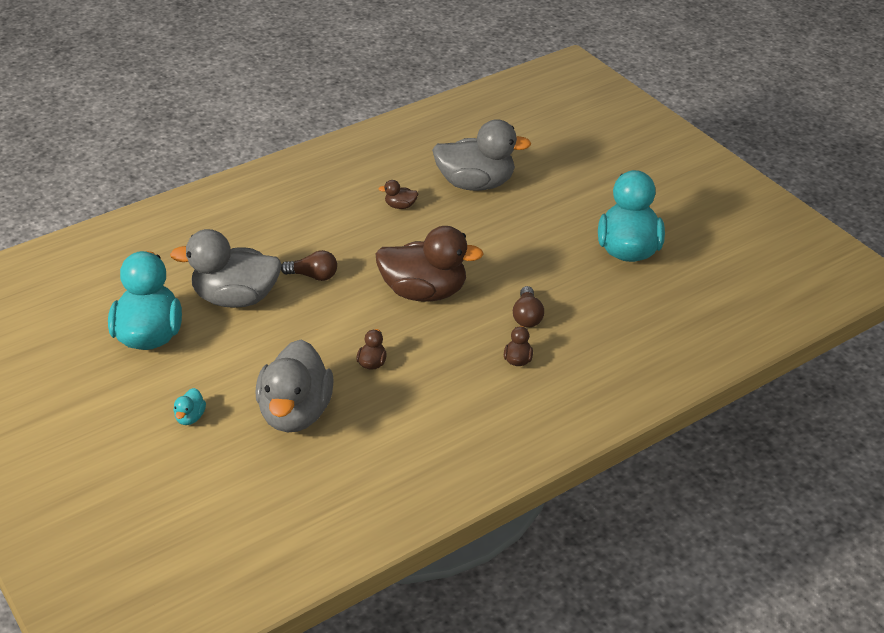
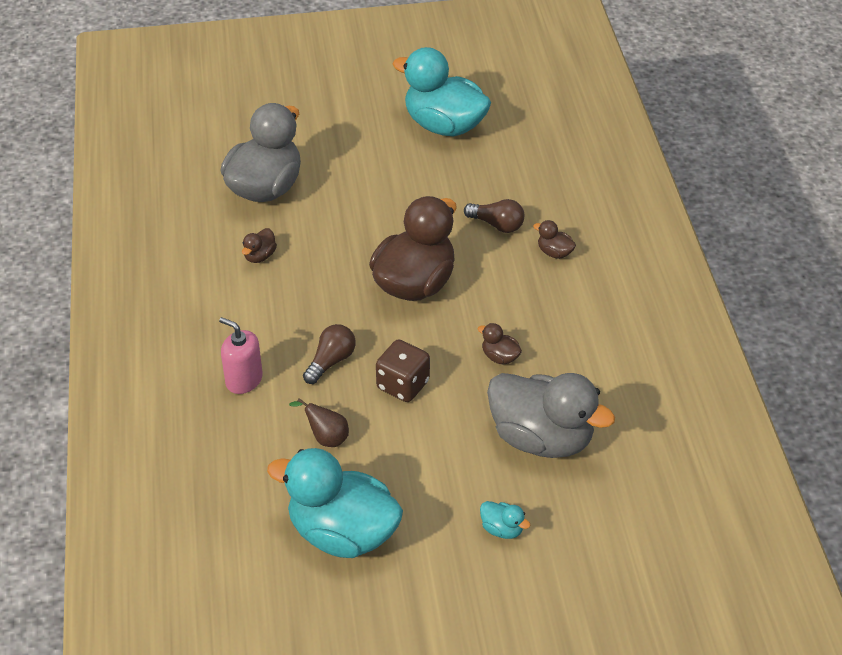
camera: 65 degrees left, 5 degrees up
grey duck [170,229,282,308] -> brown pear [289,398,349,447]
none -> pink soap dispenser [219,317,263,394]
none -> brown dice [376,339,430,402]

